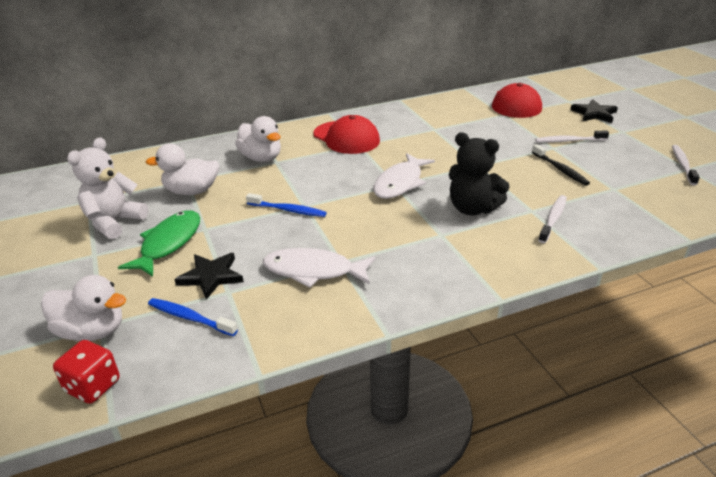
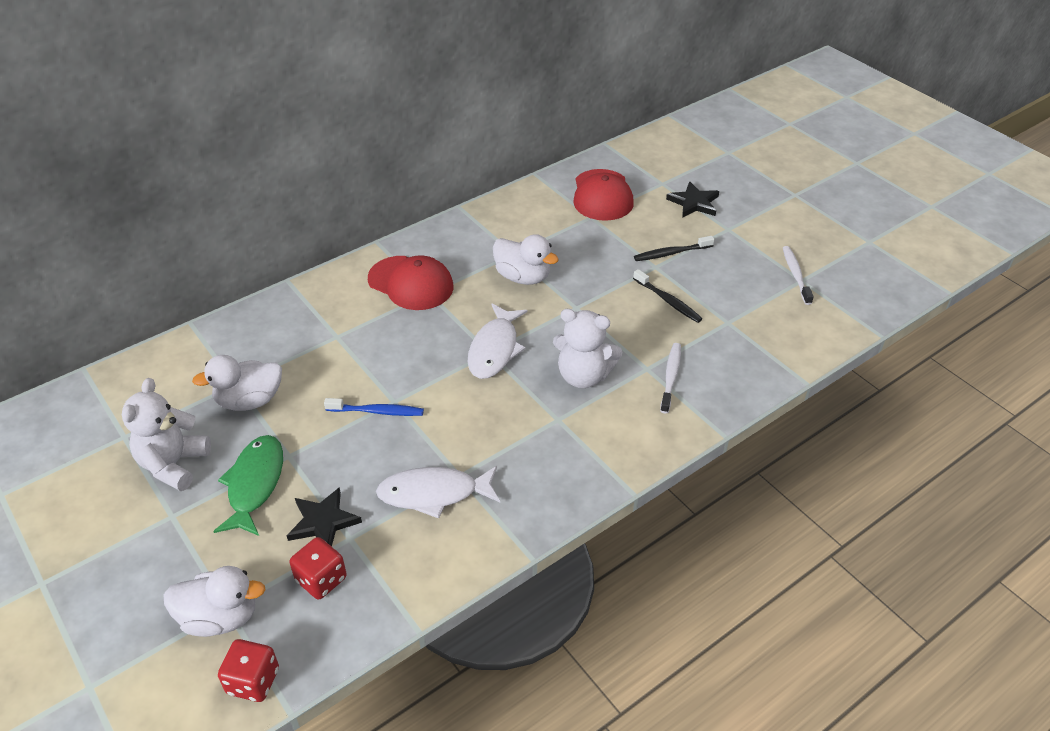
camera: 15 degrees left, 10 degrees up
blue toothbrush [148,298,238,336] -> red dice [290,537,347,599]
white duck [235,116,281,162] -> white duck moved to [493,234,559,285]
black teddy bear [449,132,510,215] -> white teddy bear [553,309,622,388]
white toothbrush [535,130,609,143] -> black toothbrush [634,236,715,261]

